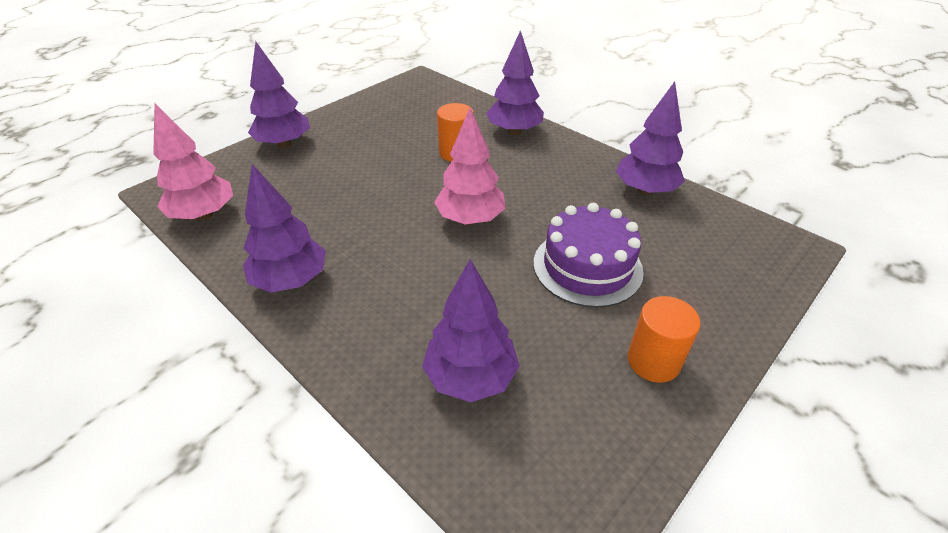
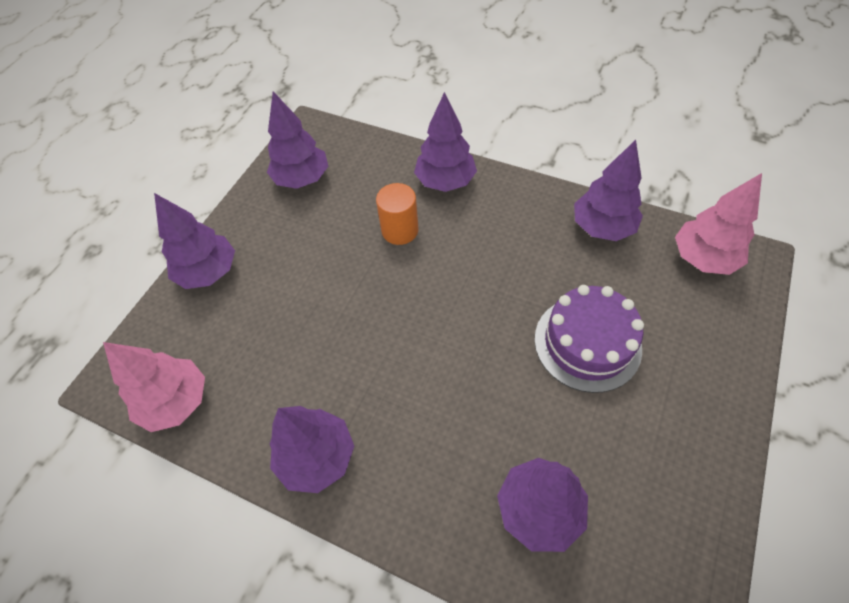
camera: 15 degrees left, 15 degrees up
pink tree [434,108,506,225] -> pink tree moved to [675,173,762,275]
orange cylinder [628,296,701,383] -> none
none -> purple tree [267,91,328,189]

